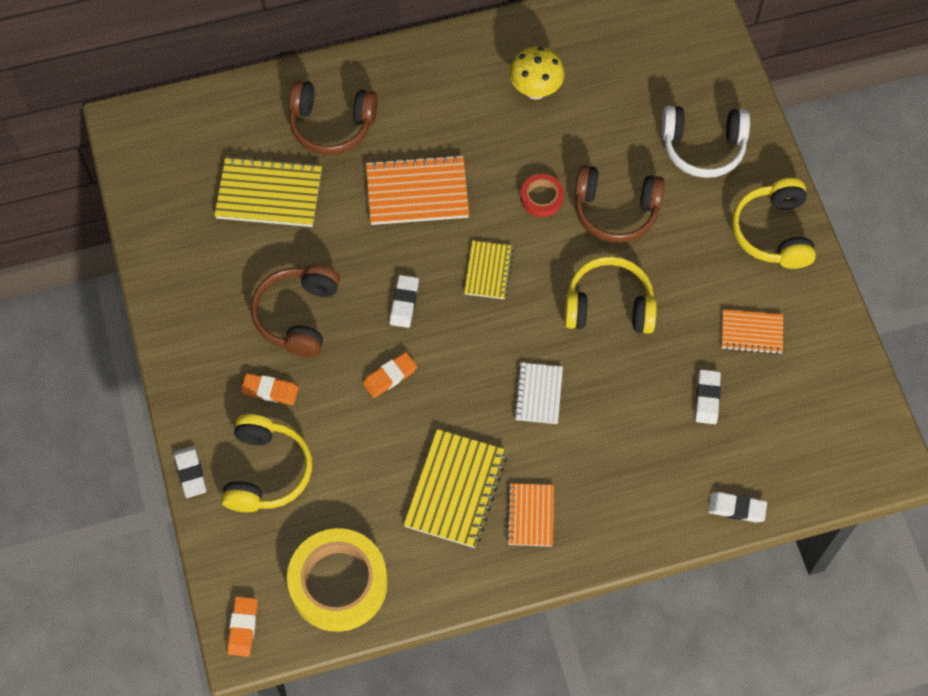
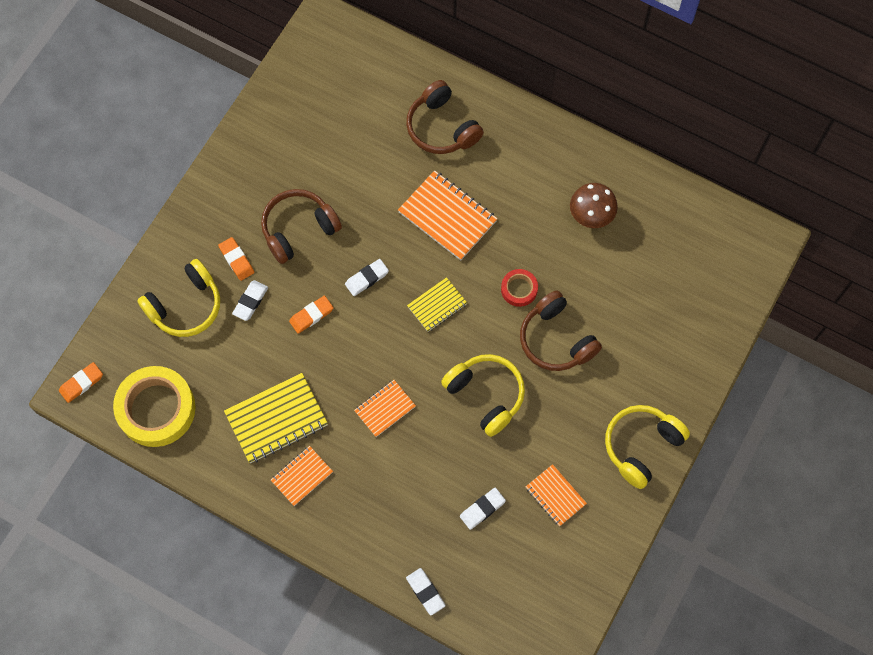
camera: 45 degrees right, 5 degrees up
white eraser [174,446,207,498] -> white eraser moved to [232,280,268,321]
yellow notebook [214,155,322,227] -> none
orange eraser [363,352,417,398] -> orange eraser turned 45 degrees counterclockwise [289,296,334,334]
yellow mushroom [509,47,565,100] -> brown mushroom [570,183,618,228]
white notebook [514,363,563,424] -> orange notebook [354,380,416,437]
white headphones [661,106,750,178] -> none

